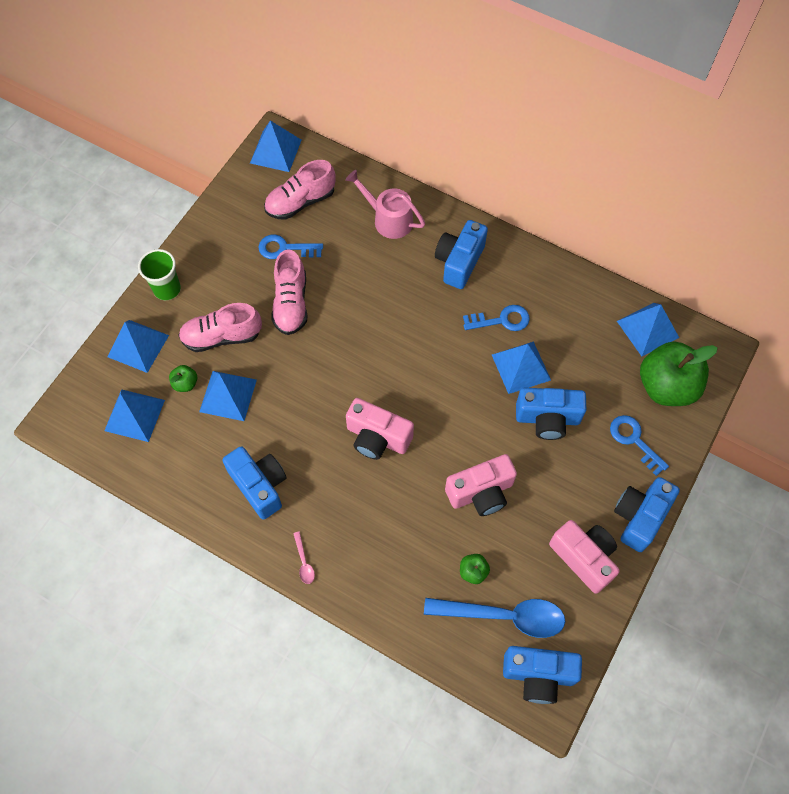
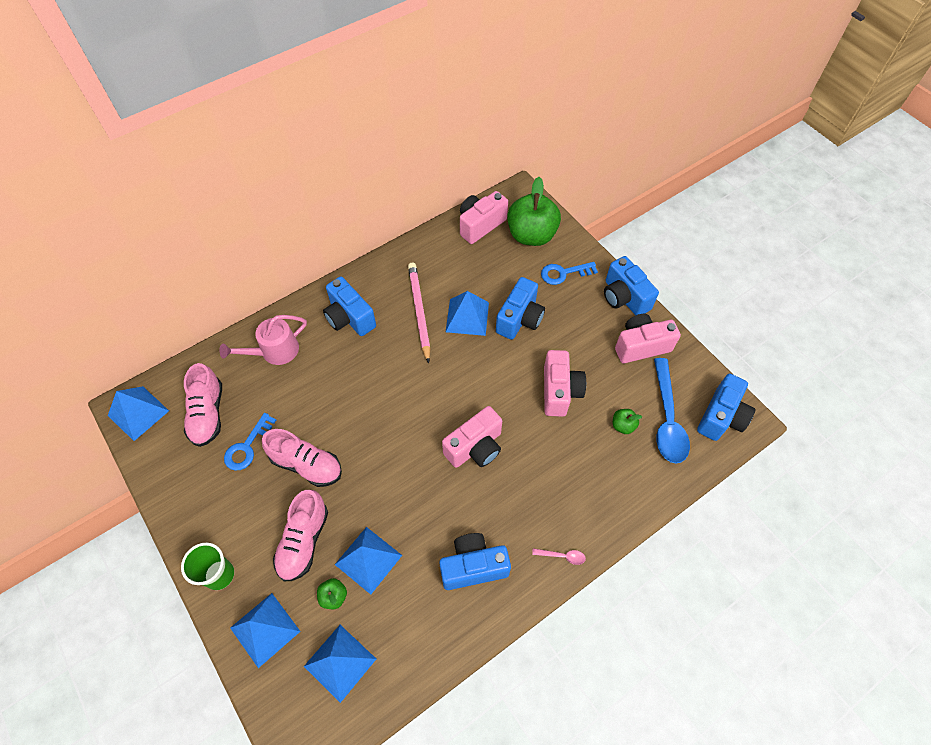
camera: 65 degrees left, 5 degrees down
blue spoon [424,598,565,638] -> blue spoon turned 150 degrees clockwise [654,358,690,463]
blue key [463,305,530,331] -> pink pencil [408,263,430,364]
blue pyramid [617,303,679,356] -> pink camera [460,191,508,244]

